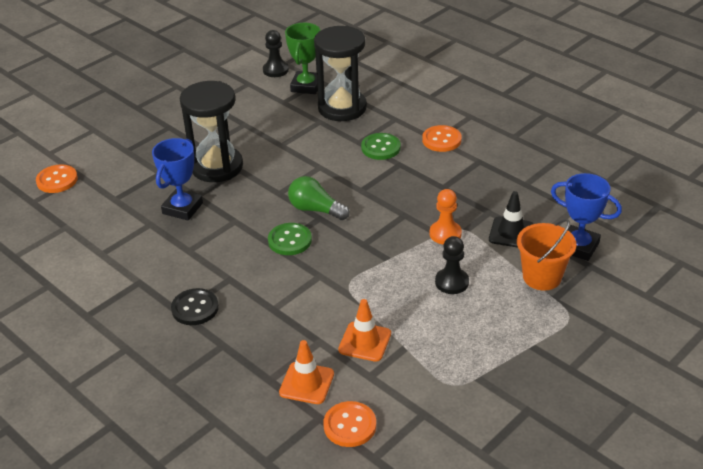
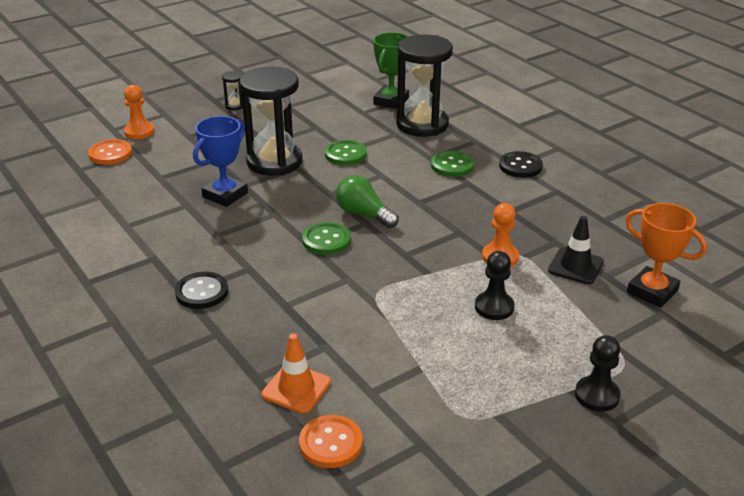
camera: 10 degrees right, 5 degrees down
black pawn [263,30,289,77] -> black pawn moved to [575,335,621,412]
orange traffic cone [338,299,391,362] -> none
orange button [422,125,462,152] -> black button [499,151,543,178]
orange bucket [517,219,576,291] -> none
blue trophy [551,173,622,261] -> orange trophy [626,203,707,308]
none -> orange pawn [124,85,155,139]
none -> black hourglass [222,71,243,110]
none -> green button [325,140,367,165]

